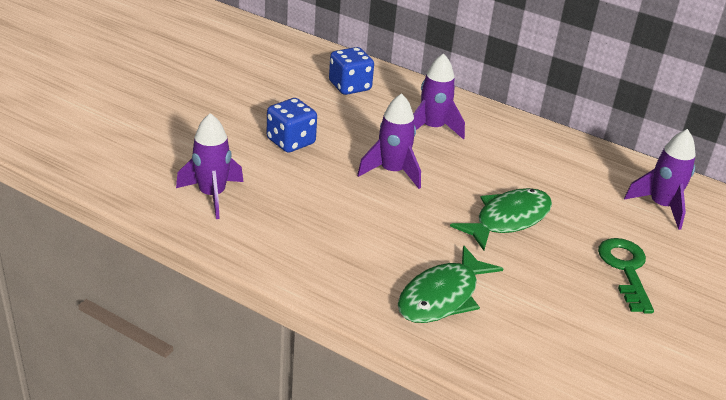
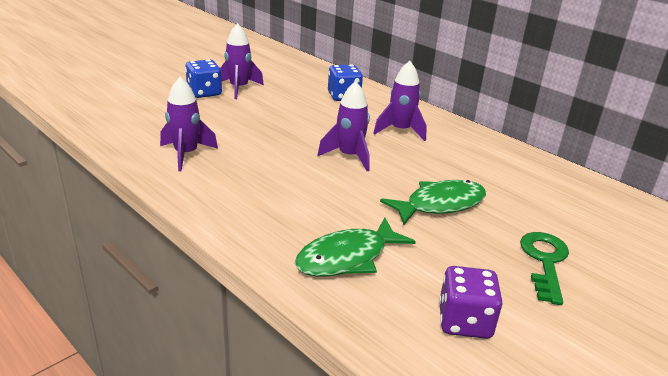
camera: 15 degrees right, 5 degrees down
blue dice [267,98,317,153] -> blue dice moved to [185,59,222,98]
purple rocket [624,129,696,230] -> purple rocket moved to [220,23,264,99]
none -> purple dice [439,266,503,339]

